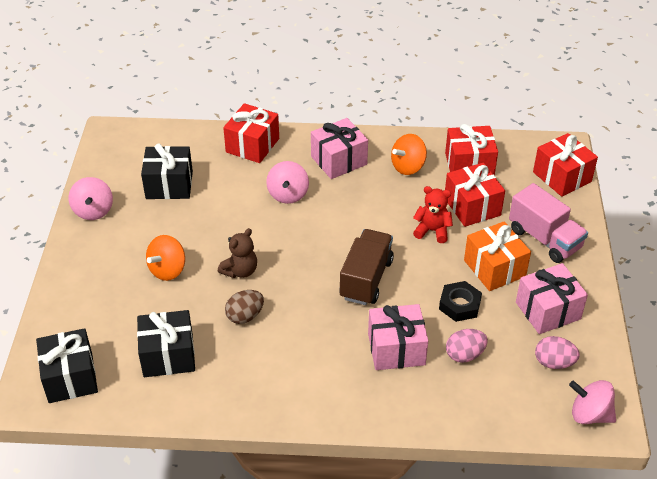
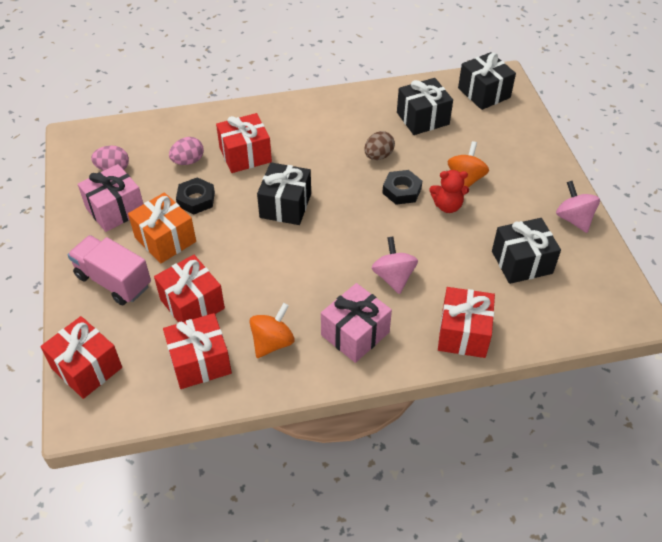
camera: 165 degrees right, 5 degrees up
brown teddy bear [218,228,257,278] -> black nut [382,170,422,205]
brown truck [339,229,394,305] -> black gift [257,162,311,225]
pink gift [368,304,428,370] -> red gift [216,113,272,173]
red teddy bear [413,186,453,243] -> red teddy bear moved to [430,170,469,213]
pink spinning top [569,380,616,424] -> none

